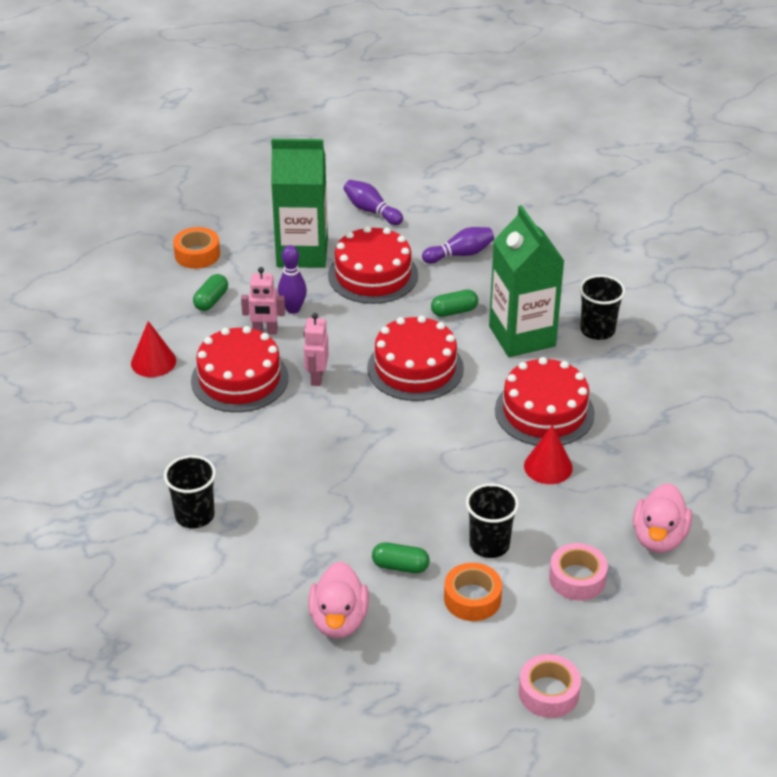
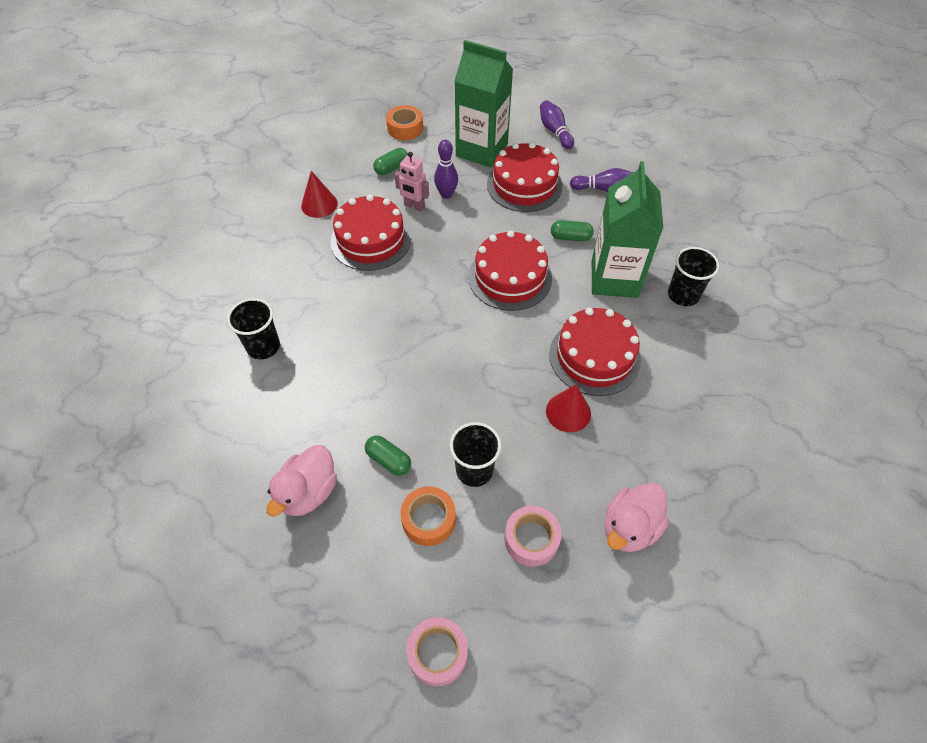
camera: 25 degrees right, 15 degrees up
pink robot [304,313,329,386] -> none

